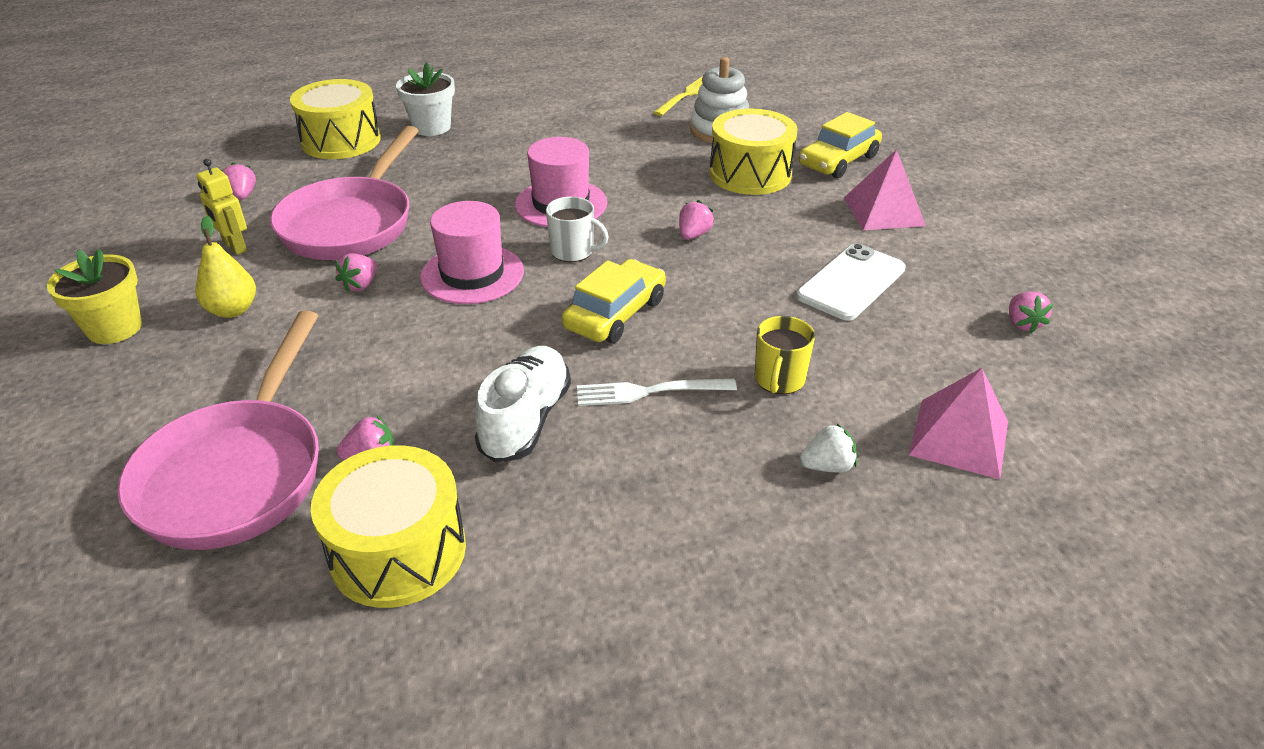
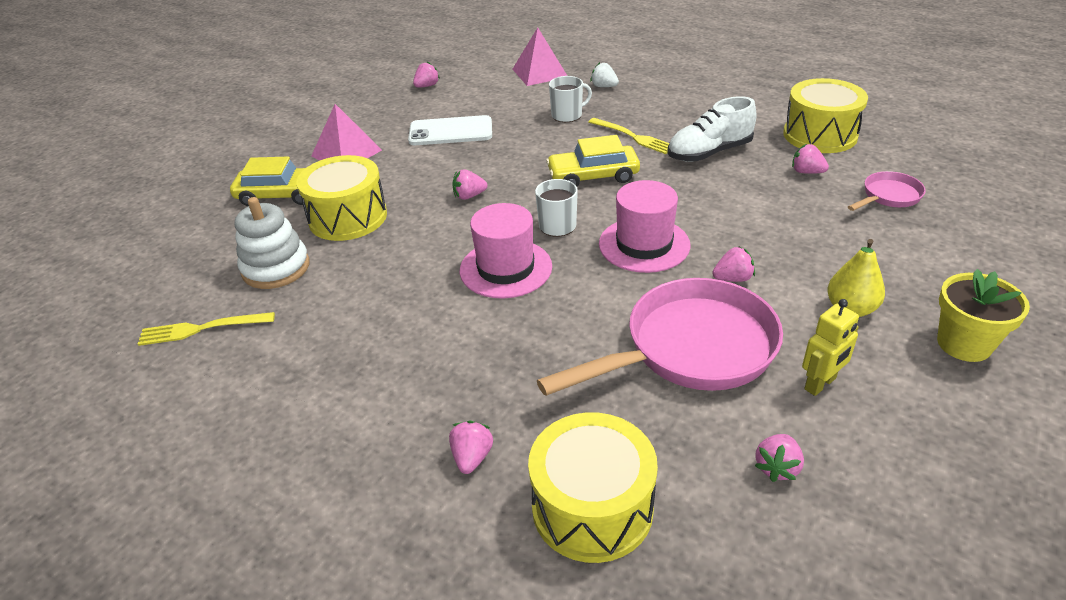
camera: 130 degrees left, 0 degrees up
pink pan [117,310,319,550] -> pink pan [848,171,926,211], size x0.47
yellow robot [196,159,247,255] -> yellow robot turned 45 degrees clockwise [802,299,859,396]
white flower pot [396,62,455,136] -> pink strawberry [449,421,493,474]
white fork [577,379,737,406] -> yellow fork [588,118,669,154]
yellow mug [755,316,815,394] -> white mug [549,76,592,122]

